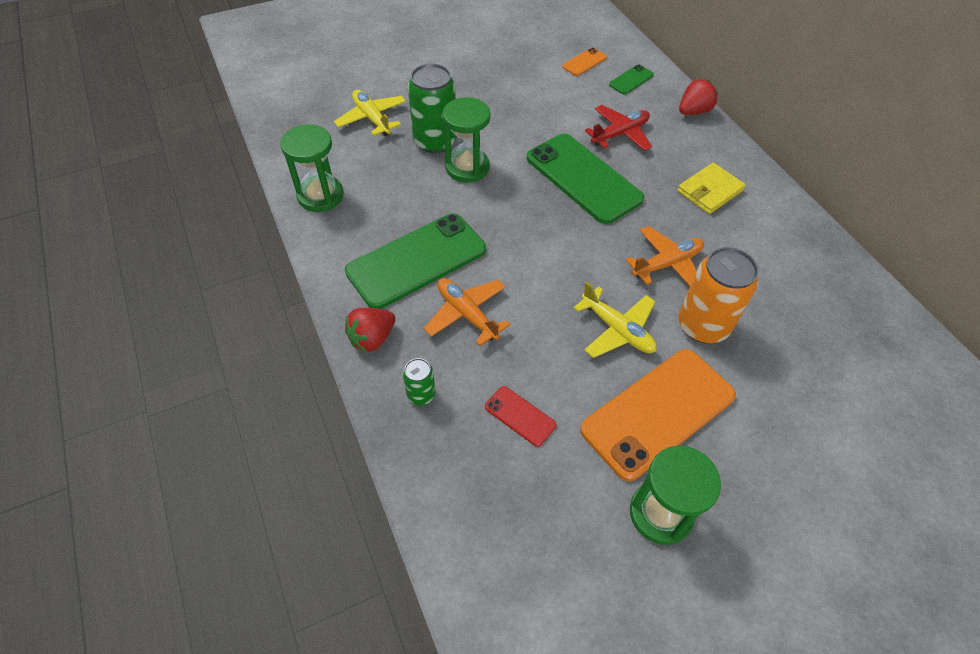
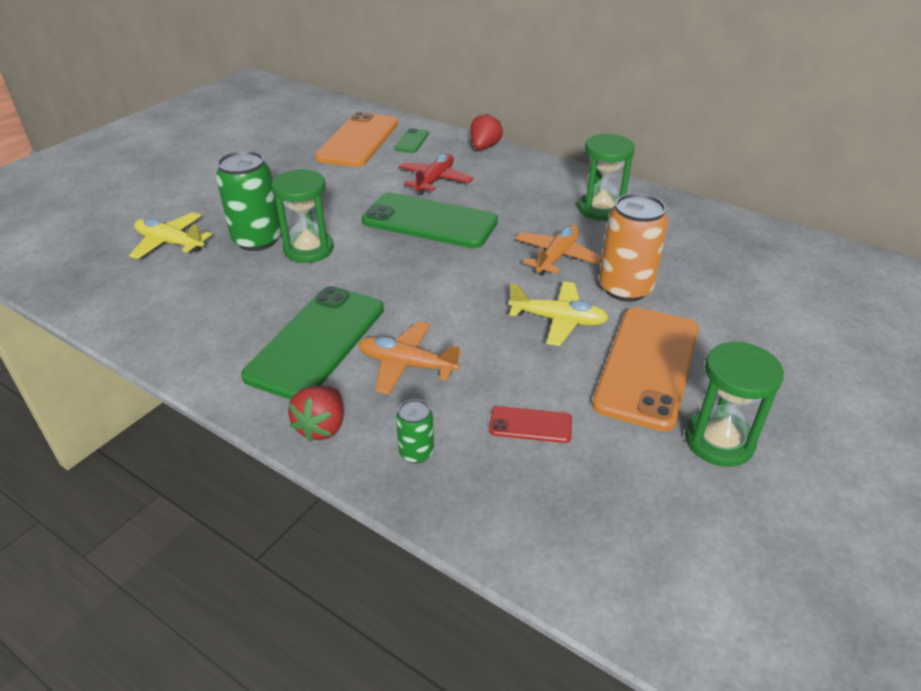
camera: 30 degrees left, 15 degrees down
green hourglass [280,125,344,212] -> green hourglass moved to [578,134,635,221]
orange phone [562,47,607,76] -> orange phone [315,112,398,167], size x2.24
yellow wallet [677,163,746,214] -> none

